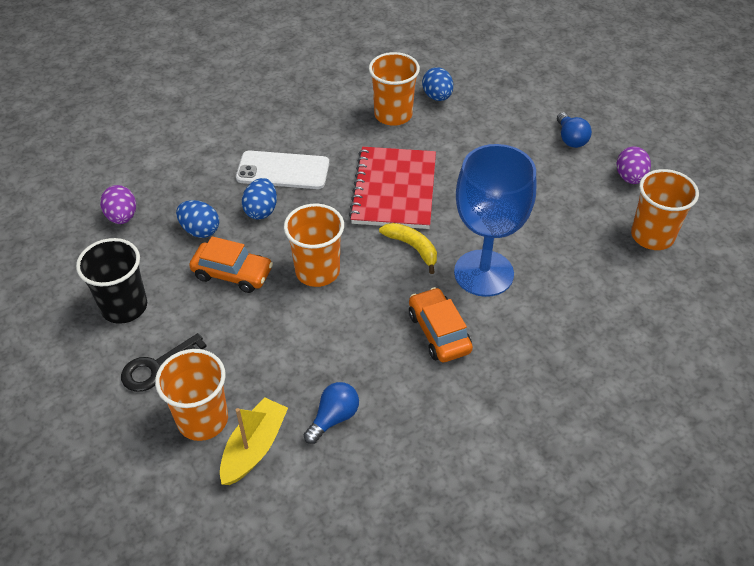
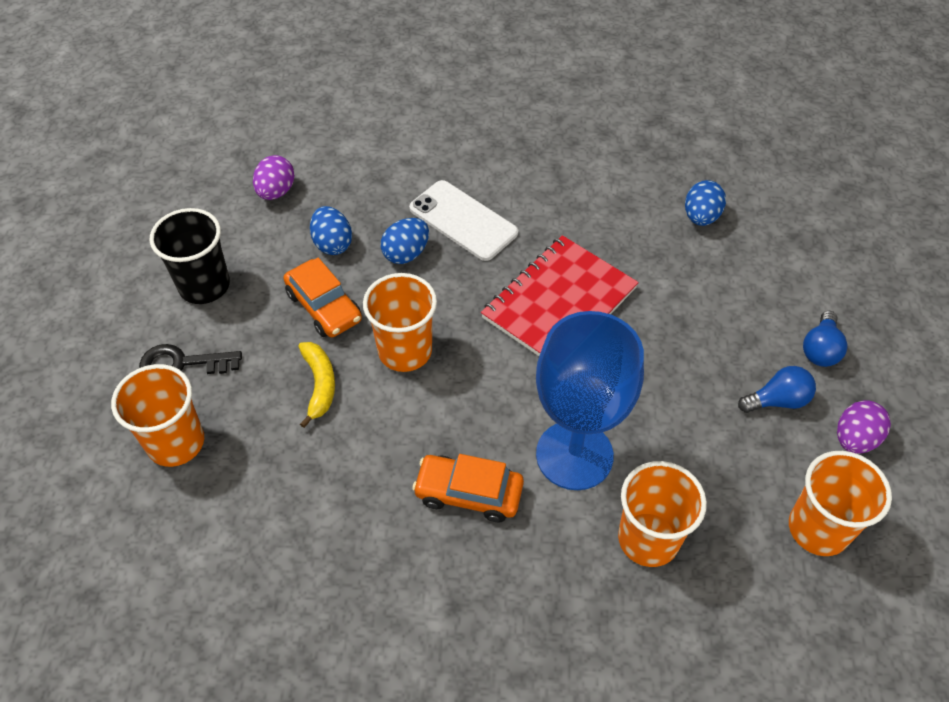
camera: 35 degrees right, 5 degrees up
yellow boat [220,397,288,485] -> none
blue light bulb [304,382,359,444] -> blue light bulb moved to [738,366,816,413]
orange cup [369,52,420,126] -> orange cup moved to [618,461,707,567]
yellow banana [379,223,437,274] -> yellow banana moved to [298,342,335,428]
orange car [409,287,473,362] -> orange car turned 90 degrees counterclockwise [412,454,524,523]

